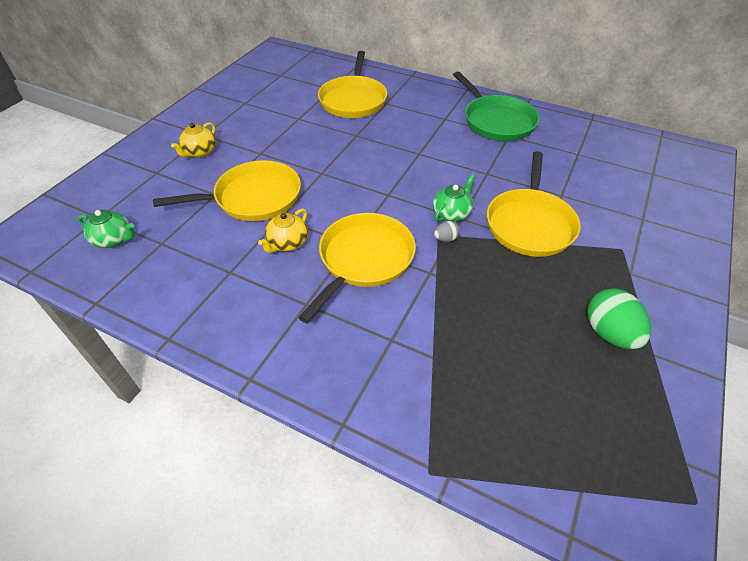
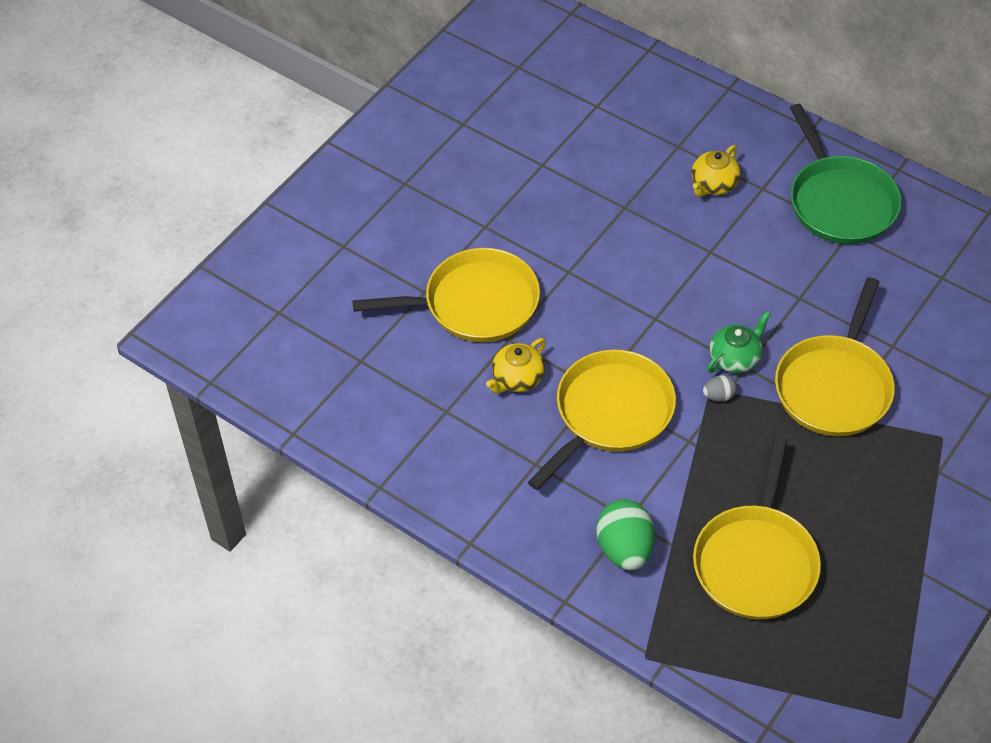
camera: 10 degrees right, 5 degrees up
green teapot [78,210,135,248] -> none
yellow teapot [171,122,216,157] -> yellow teapot moved to [692,145,740,197]
yellow pan [318,51,387,118] -> yellow pan moved to [693,436,821,619]
green egg [587,288,651,349] -> green egg moved to [597,499,655,571]

